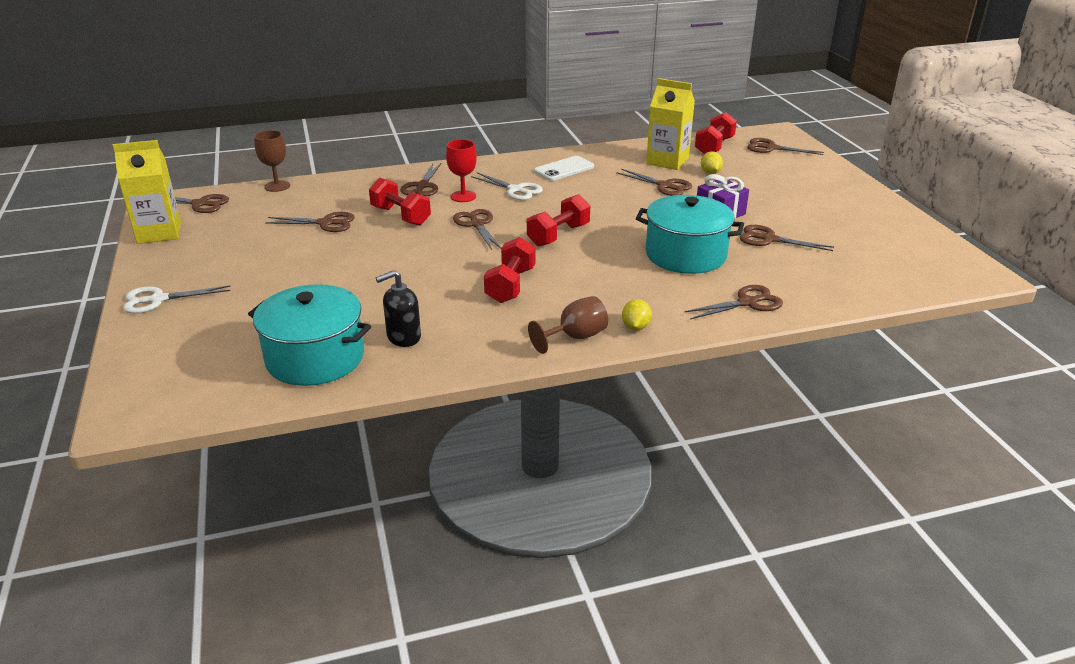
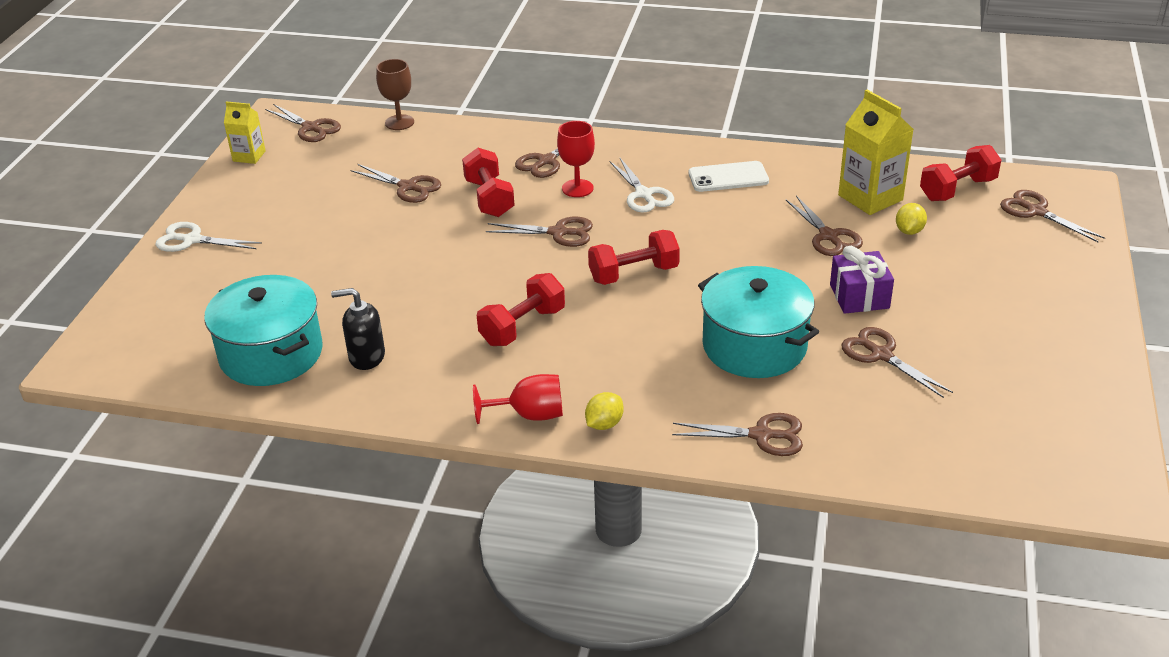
camera: 30 degrees right, 5 degrees up
yellow carton [113,140,181,244] -> yellow carton [224,101,266,164], size x0.58
brown scissors [453,209,501,250] -> brown scissors turned 90 degrees clockwise [486,216,593,247]
brown goblet [528,296,608,354] -> red goblet [473,374,563,424]

